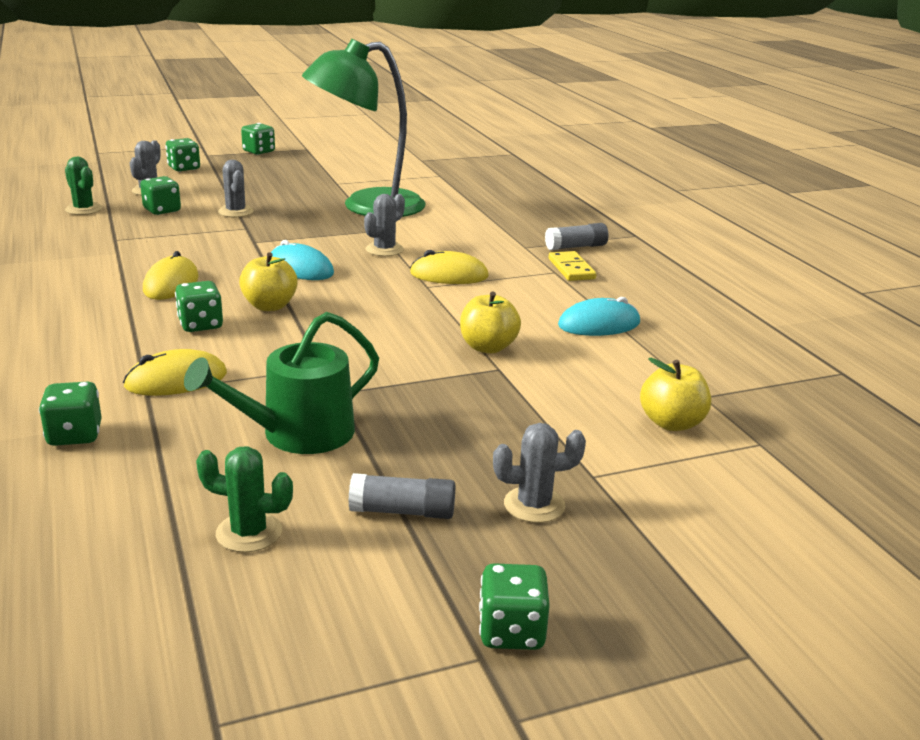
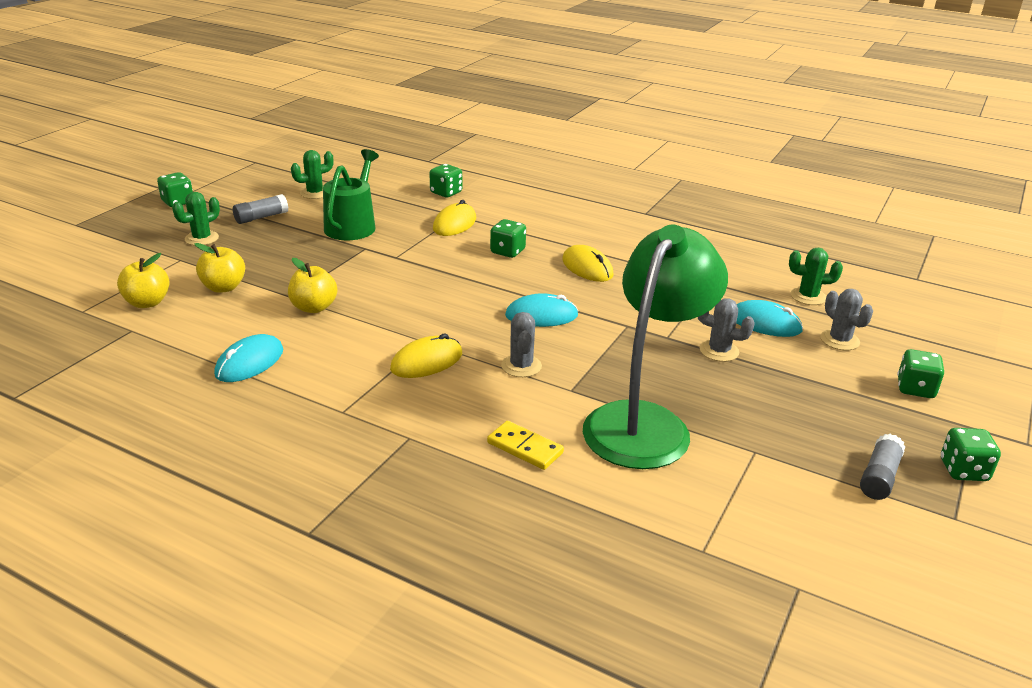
camera: 140 degrees right, 5 degrees up
green dice [140,176,181,215] -> turquoise mouse [736,300,803,337]
yellow apple [239,252,298,311] -> yellow apple moved to [194,243,245,293]
grey cactus [493,423,586,523] -> green cactus [172,192,220,246]
grey glue stick [545,223,609,250] -> grey glue stick moved to [860,434,905,500]
yellow domino [549,251,596,281] -> yellow domino moved to [487,421,564,470]

